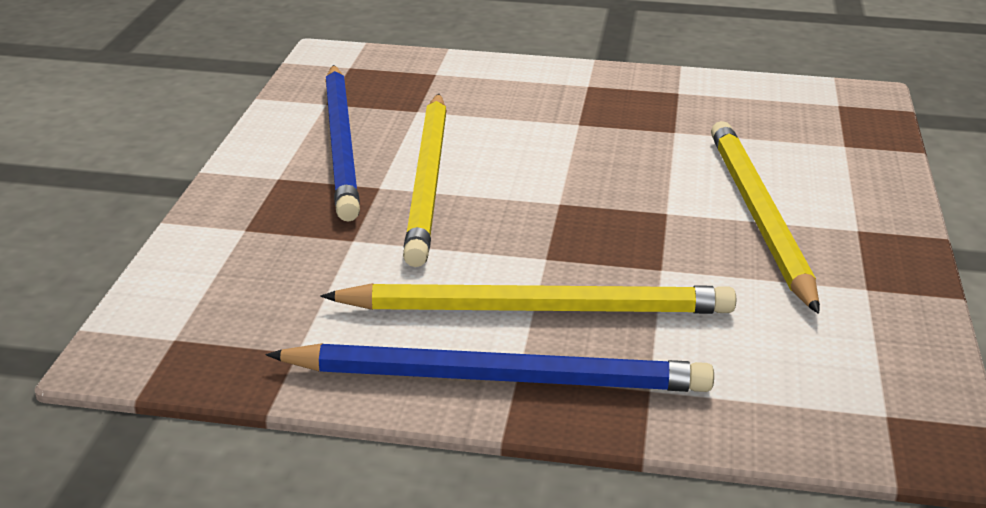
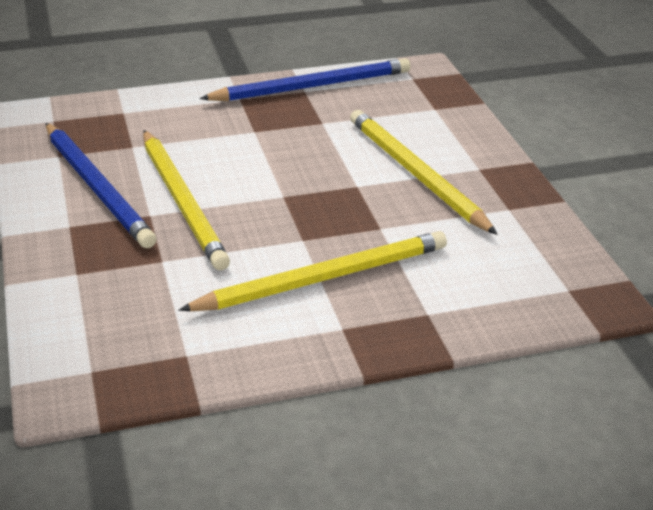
camera: 25 degrees left, 5 degrees up
blue pencil [266,343,714,392] -> blue pencil moved to [199,58,410,101]

